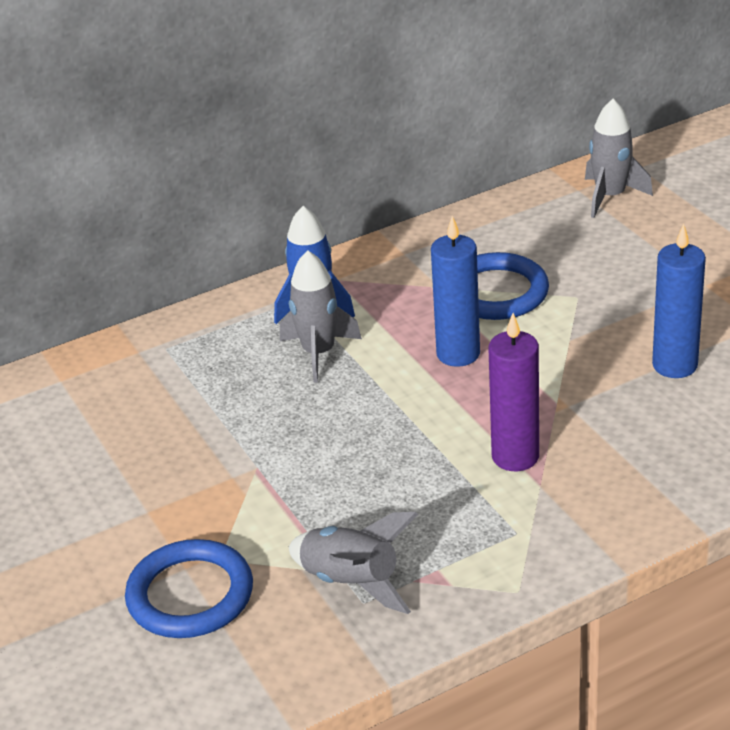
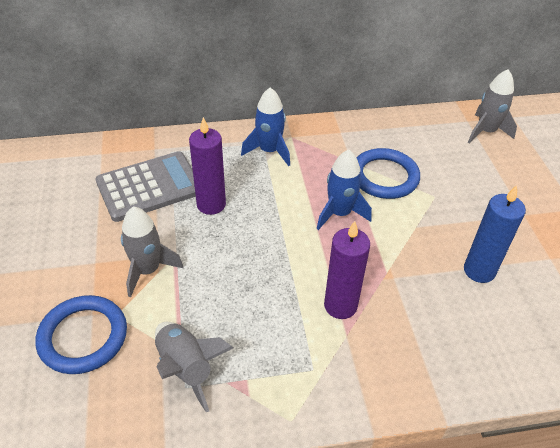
camera: 15 degrees right, 10 degrees up
grey rocket [280,250,362,383] -> grey rocket moved to [121,206,183,297]
blue candle [431,216,480,367] -> blue rocket [317,150,372,230]
none -> grey calculator [95,151,196,222]
none -> purple candle [189,117,226,215]

